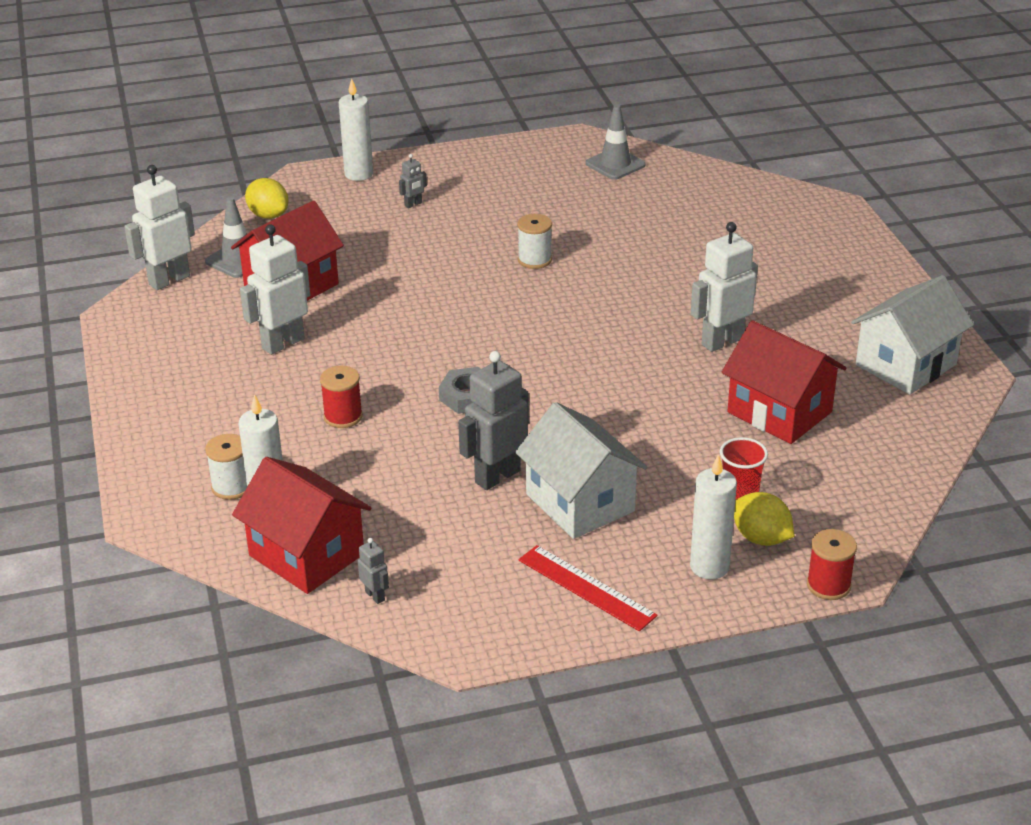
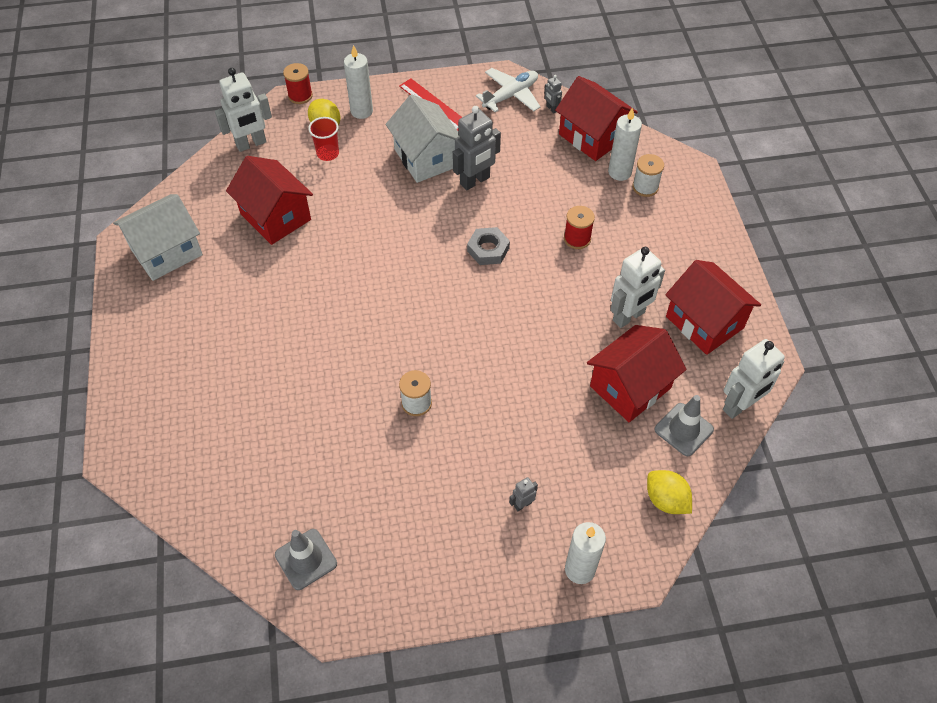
camera: 175 degrees left, 20 degrees up
white robot [691,222,758,352] -> white robot moved to [215,68,272,152]
none -> white plane [476,68,541,112]
none -> red house [665,260,761,355]

